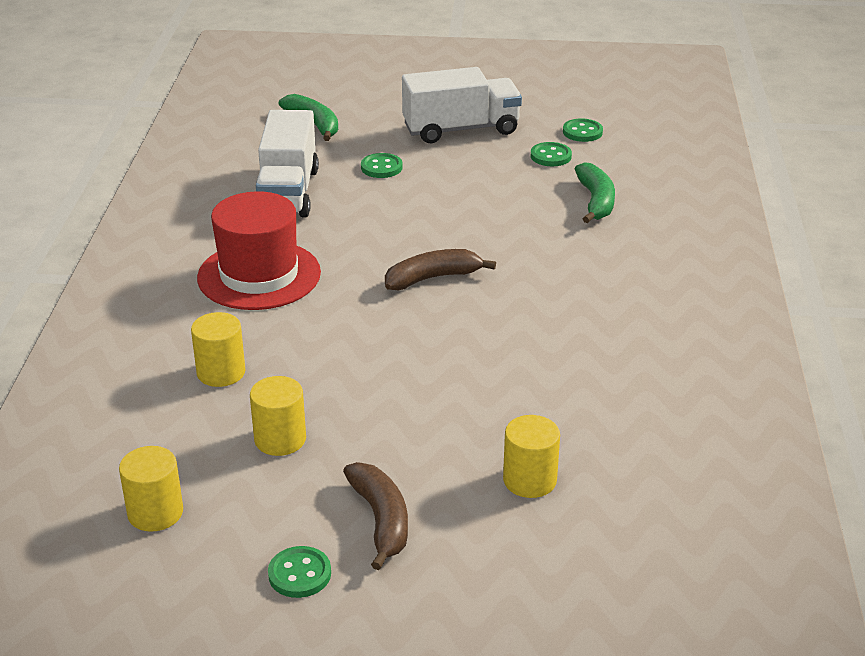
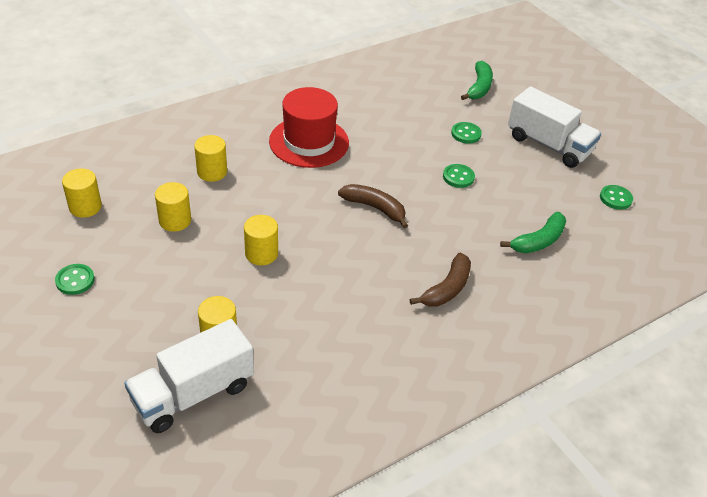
camera: 50 degrees right, 10 degrees up
white truck [256,110,319,217] -> white truck moved to [124,319,254,433]
brown banana [343,462,408,570] -> brown banana moved to [410,252,471,307]
green button [531,142,572,166] -> green button moved to [443,164,475,188]
none -> yellow cylinder [244,215,278,265]

